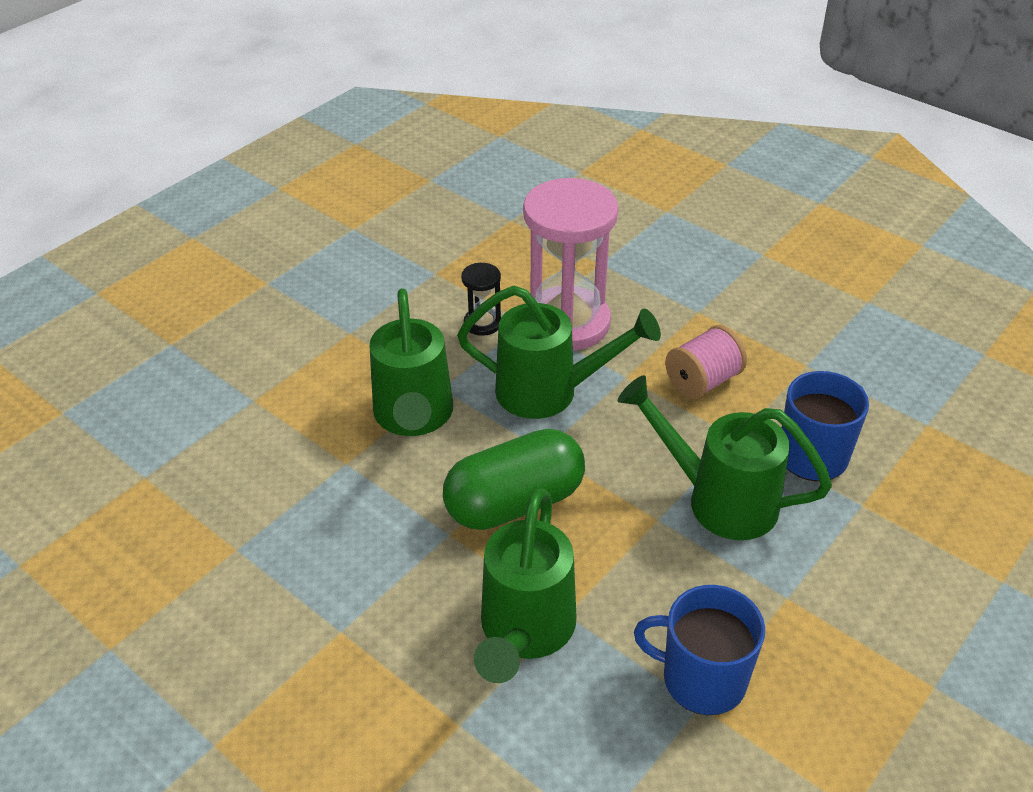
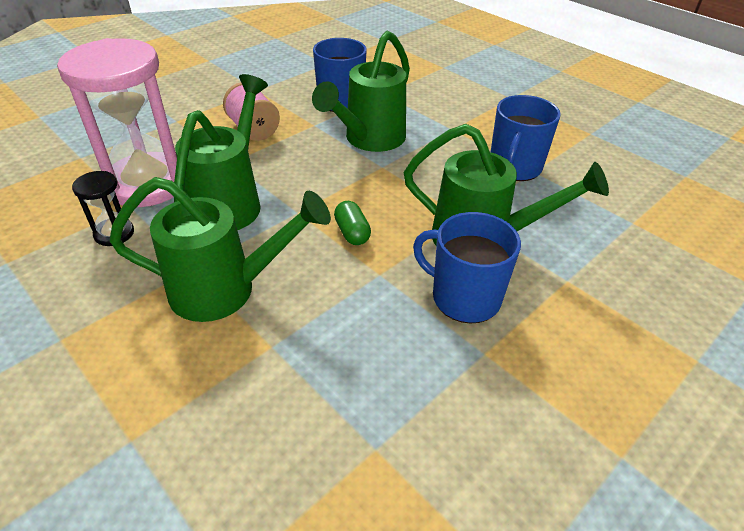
camera: 85 degrees left, 0 degrees up
green capsule [443,429,585,530] -> green capsule [334,201,371,245], size x0.44
none -> blue mug [413,212,521,324]

